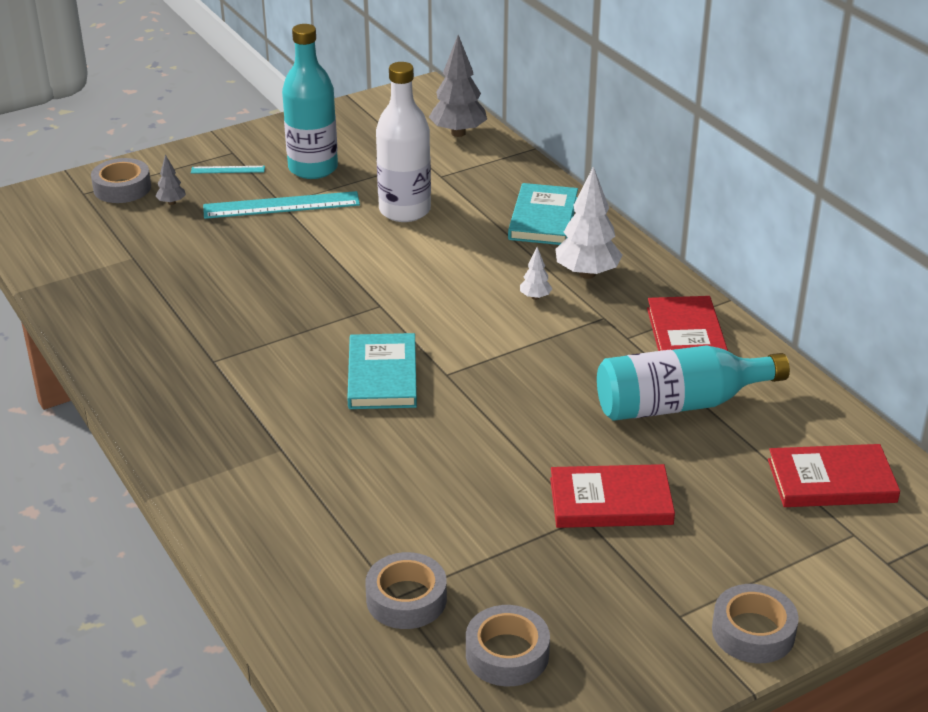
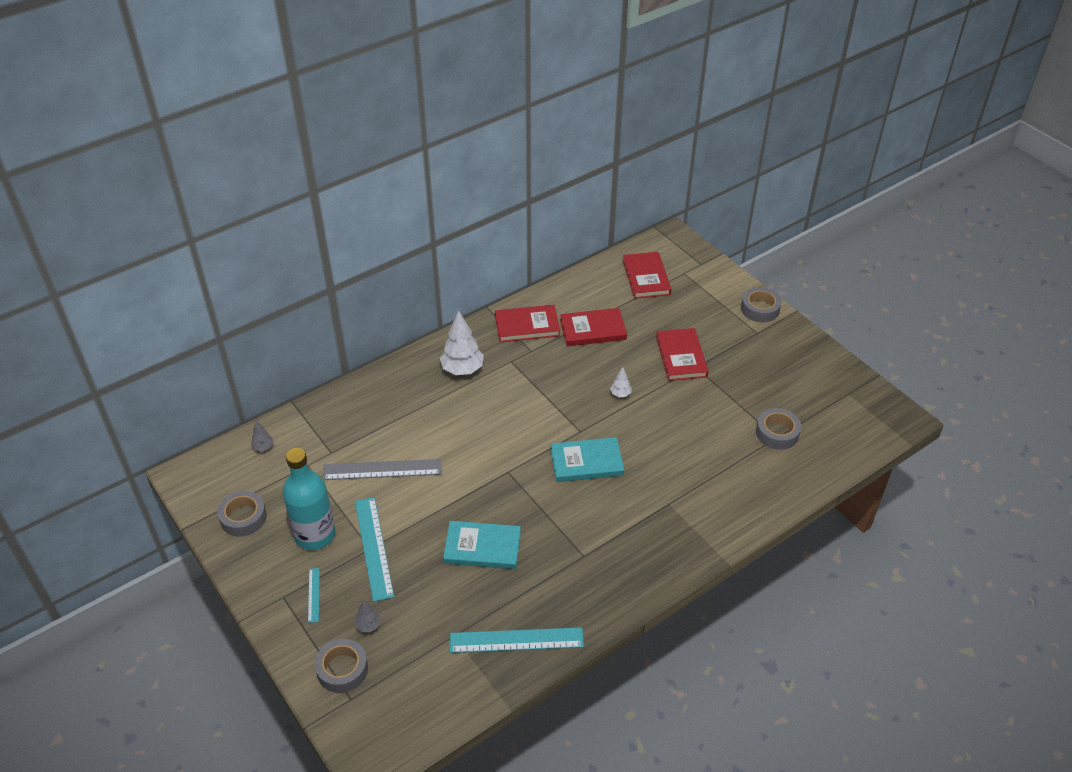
camera: 95 degrees left, 10 degrees up
white bottle [376,62,431,222] -> grey ruler [323,459,441,480]
grey tree [429,35,487,137] -> grey tree [251,421,274,451], size x0.48
grey tape [466,605,550,686] -> grey tape moved to [217,491,267,537]
turquoise book [508,183,578,245] -> turquoise book moved to [443,521,521,569]
white tree [520,247,553,300] -> white tree moved to [610,367,632,397]
turquoise bottle [597,345,790,421] -> red book [560,308,627,346]
none -> turquoise ruler [450,627,584,653]

